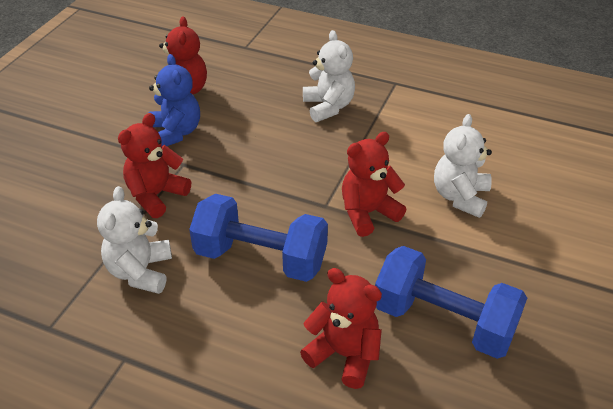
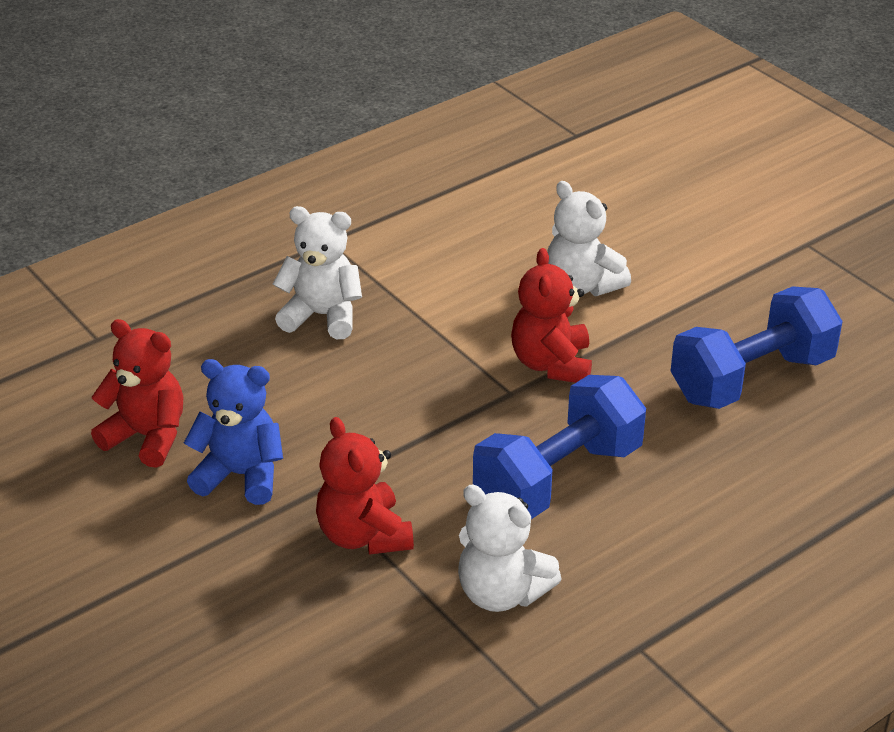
camera: 60 degrees left, 5 degrees down
red teddy bear [300,268,382,389] -> none

